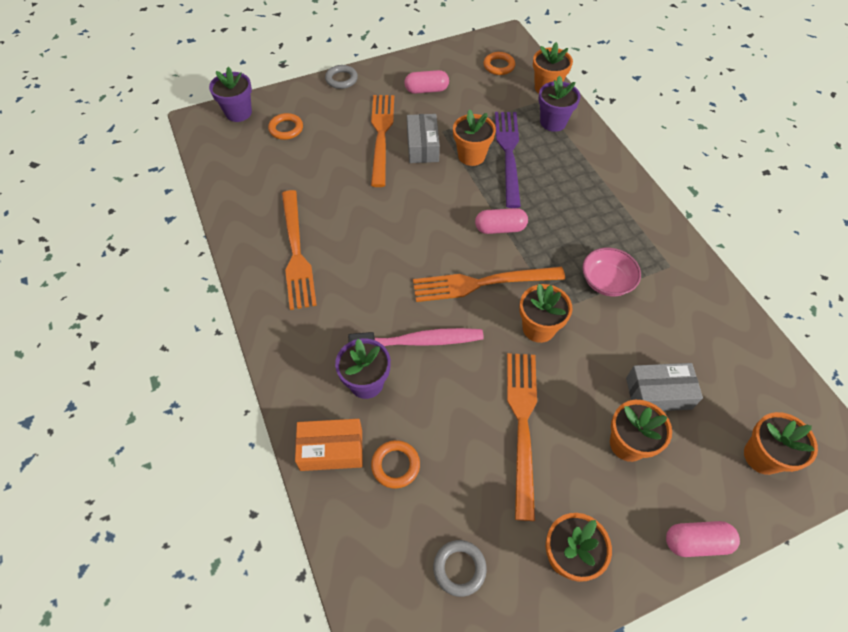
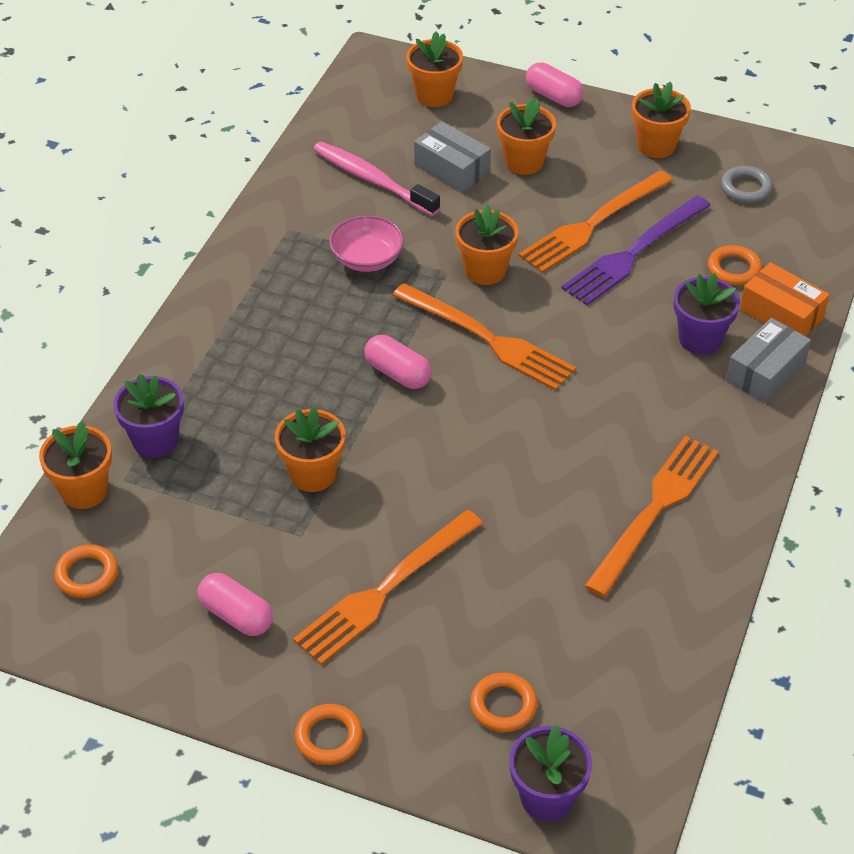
camera: 135 degrees left, 10 degrees down
grey ring [325,65,358,89] -> orange ring [295,704,363,765]
pink toothbrush [348,328,484,346] -> pink toothbrush moved to [313,142,440,216]
grey box [407,114,440,163] -> grey box moved to [726,318,811,403]
purple fork [495,112,521,208] -> purple fork moved to [562,195,711,305]

